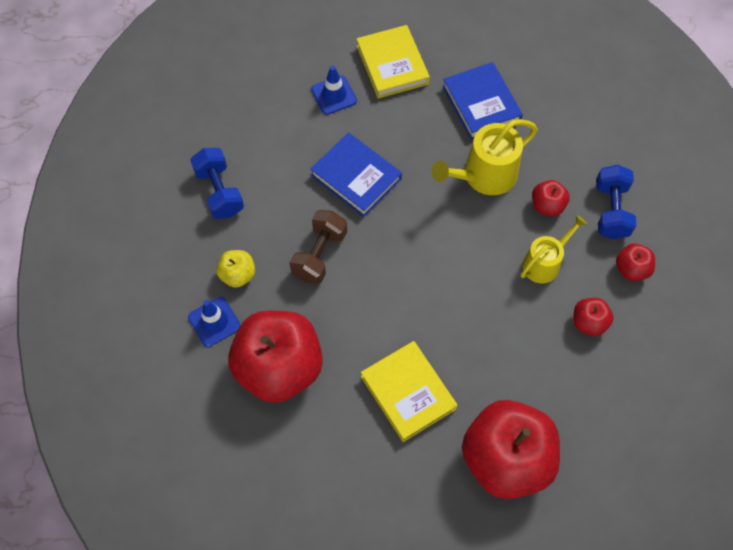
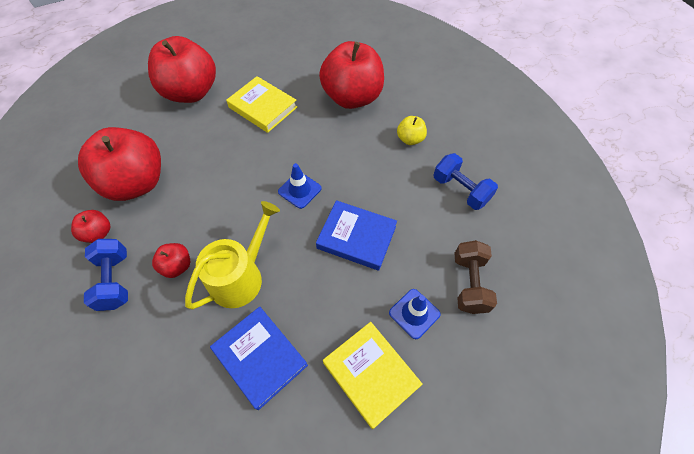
camera: 160 degrees right, 5 degrees down
blue traffic cone [188,297,241,347] -> blue traffic cone moved to [278,163,322,209]
brown dumbbell [289,210,347,284] -> brown dumbbell moved to [455,240,497,314]
yellow watering can [521,215,587,283] -> none
red apple [573,298,614,336] -> red apple [78,127,161,201], size x2.27

